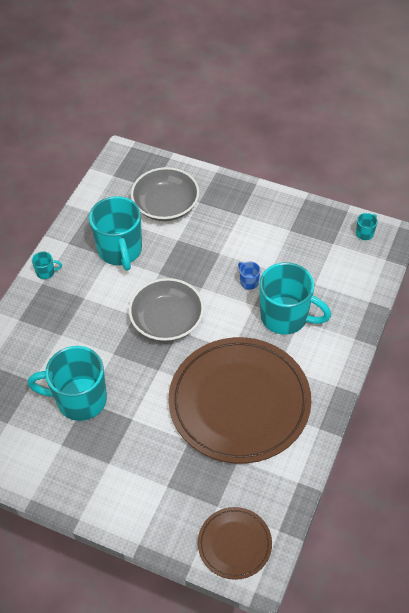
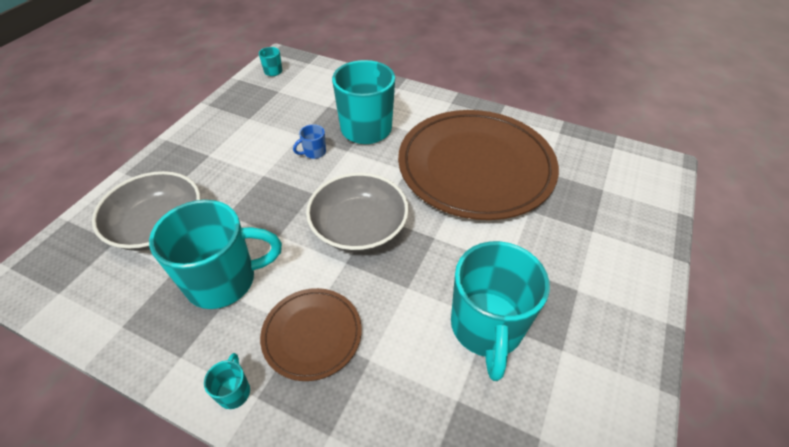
camera: 90 degrees left, 5 degrees down
brown plate [198,507,272,580] -> brown plate moved to [260,288,362,381]

